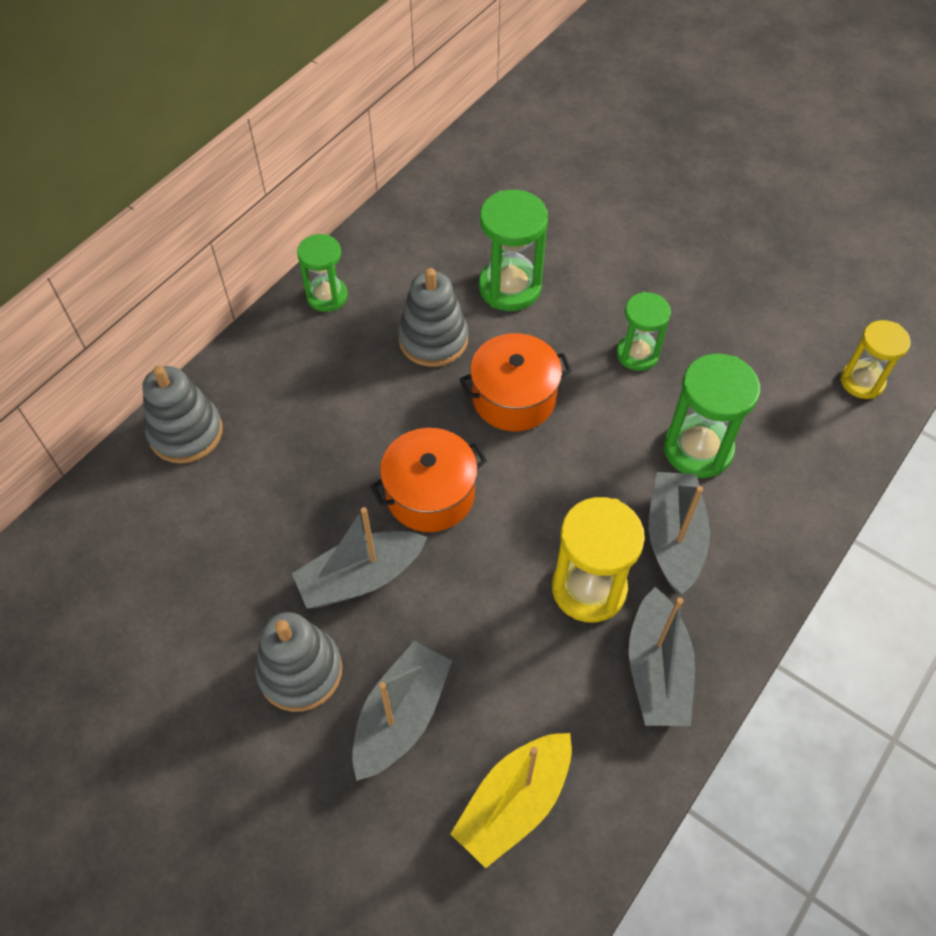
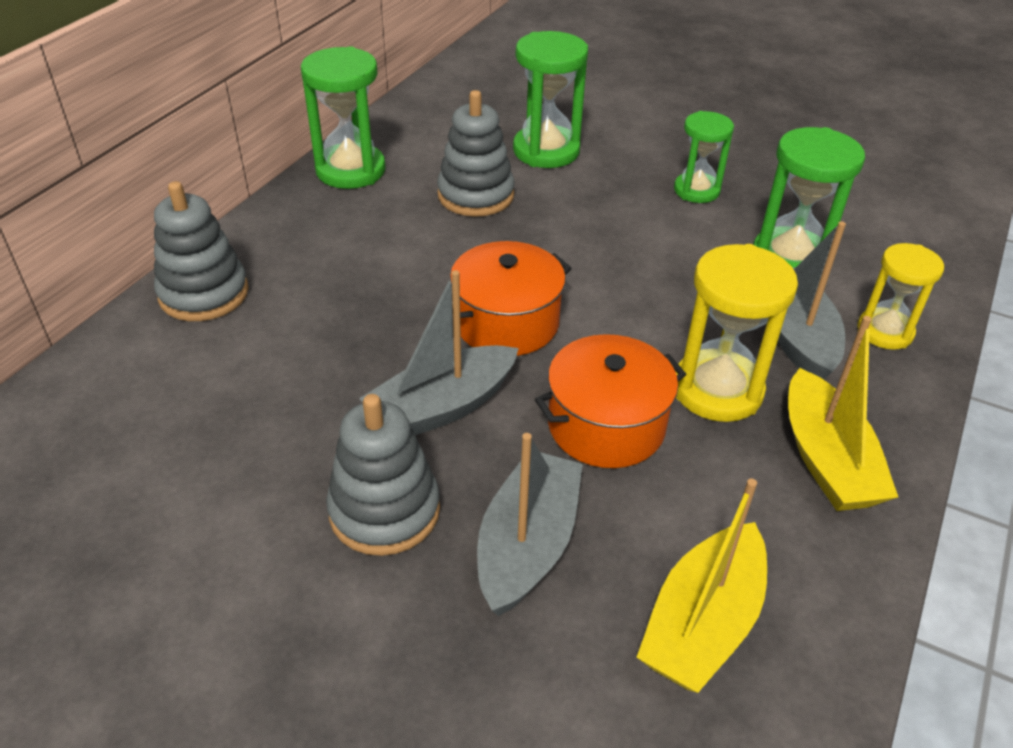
camera: 10 degrees left, 15 degrees down
green hourglass [297,234,348,312] -> green hourglass [301,46,386,189], size x1.53
orange pot [459,333,572,431] -> orange pot moved to [535,334,686,468]
grey boat [629,587,695,726] -> yellow boat [788,316,898,511]
yellow hourglass [840,320,911,399] -> yellow hourglass moved to [857,243,944,350]

